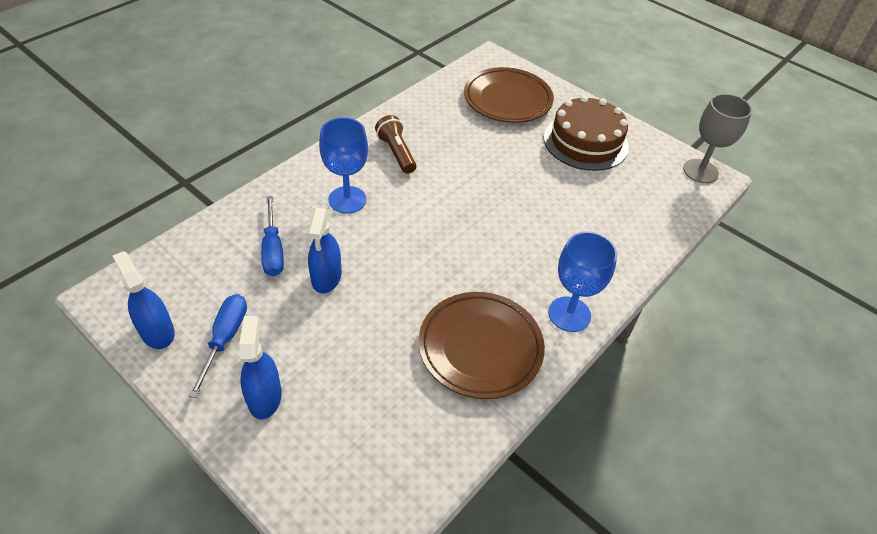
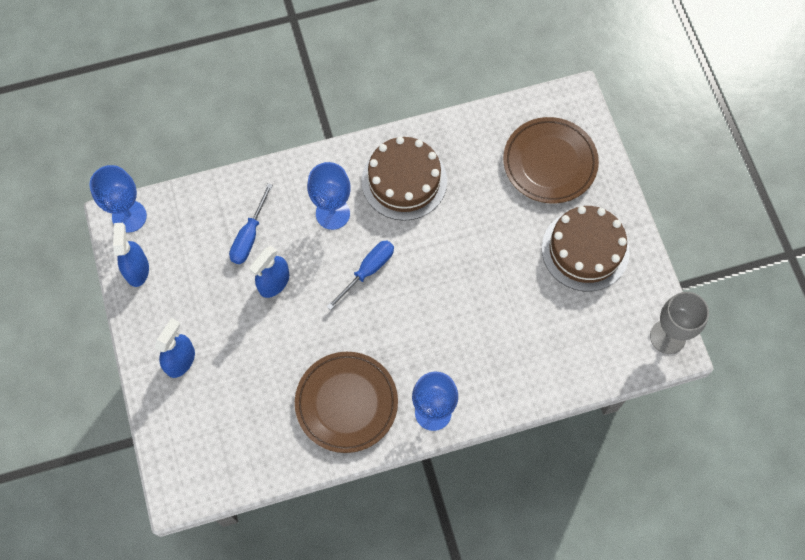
camera: 35 degrees right, 20 degrees up
blue screwdriver [188,294,247,398] -> blue screwdriver moved to [326,240,394,310]
brown flashlight [375,115,416,174] -> brown cake [362,137,447,221]
none -> blue goblet [89,165,147,233]

